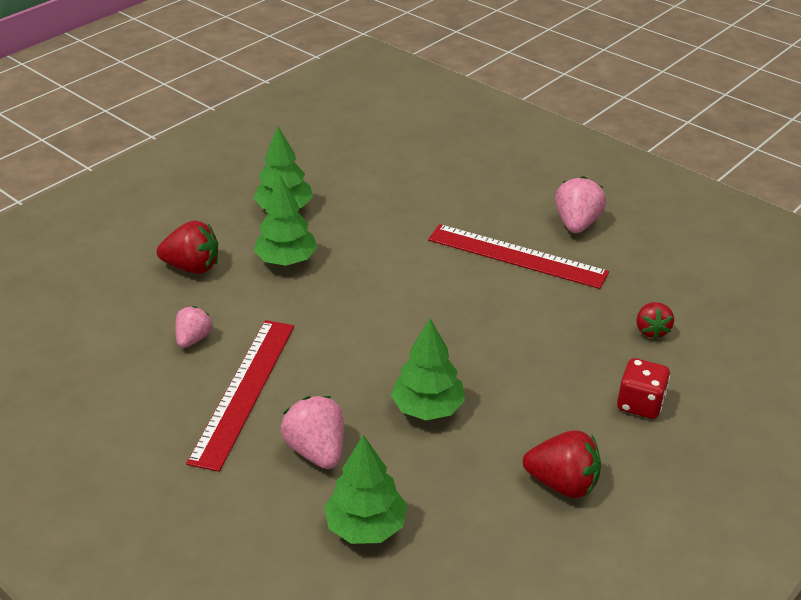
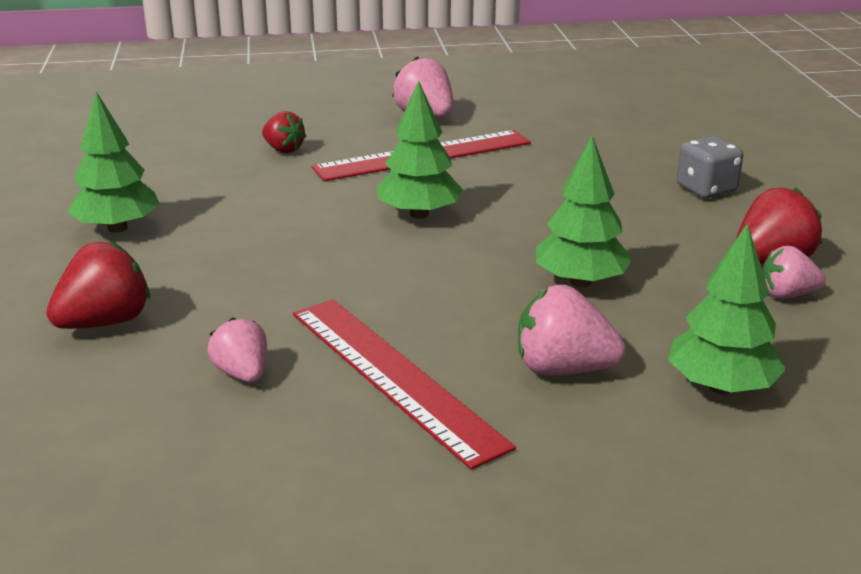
camera: 50 degrees left, 10 degrees down
green tree [254,175,318,266] -> green tree moved to [377,80,463,219]
red dice [617,358,670,419] -> grey dice [677,136,743,198]
red strawberry [636,302,674,339] -> red strawberry moved to [262,111,306,153]
none -> pink strawberry [762,246,826,299]

